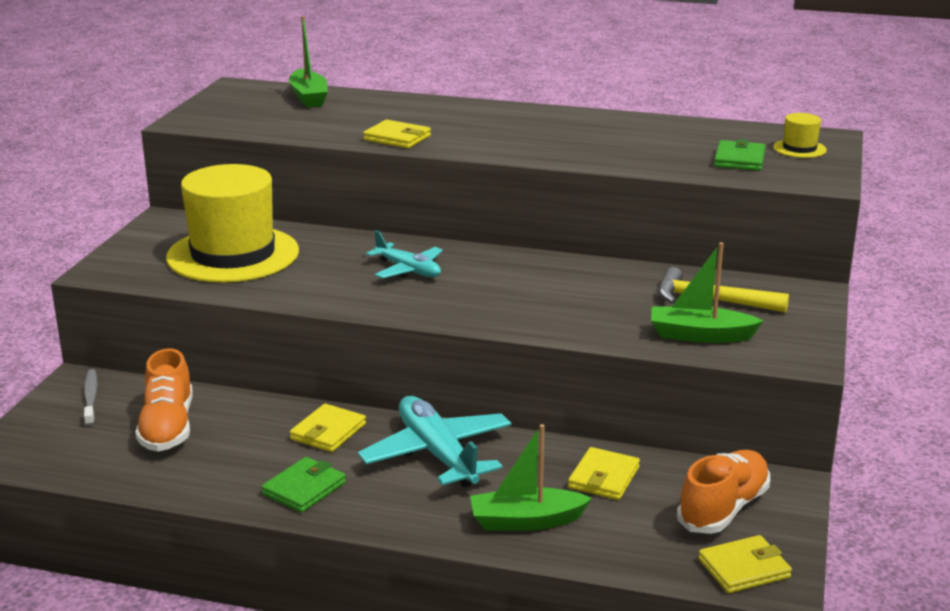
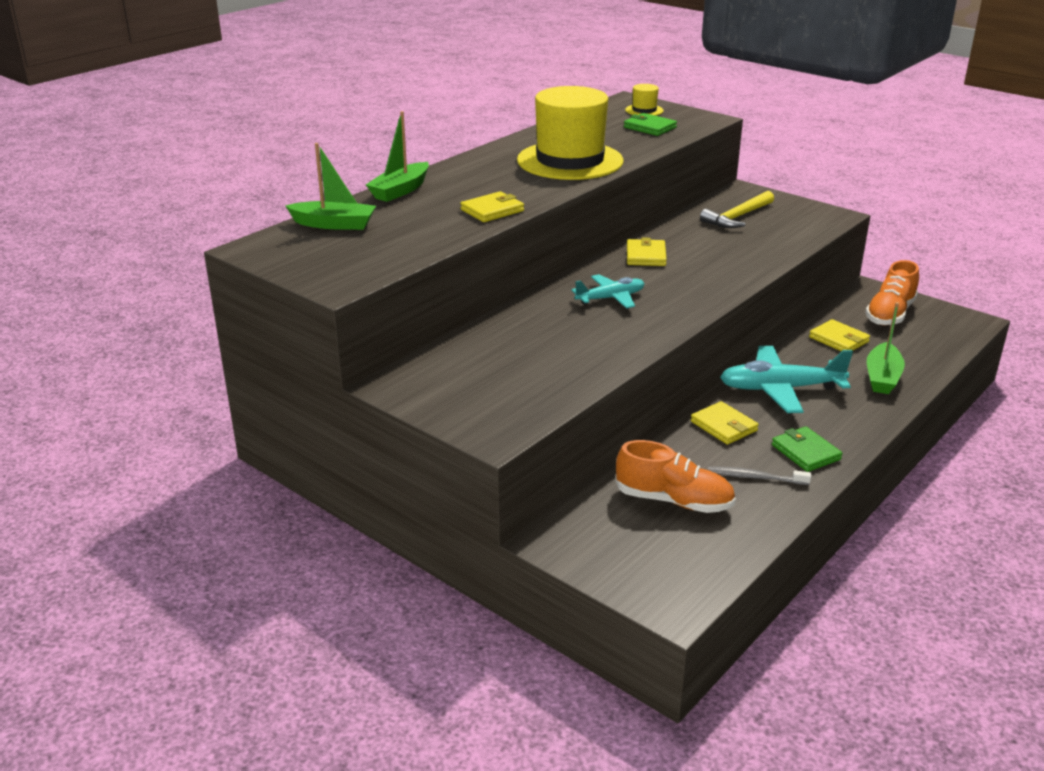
camera: 65 degrees left, 5 degrees up
grey toothbrush [84,369,98,426] -> grey toothbrush moved to [708,466,811,485]
yellow hat [166,164,299,283] -> yellow hat moved to [517,86,624,180]
green boat [651,242,763,343] -> green boat moved to [366,111,429,202]
orange shoe [677,450,770,534] -> orange shoe turned 120 degrees counterclockwise [865,260,919,325]
yellow wallet [698,535,792,593] -> yellow wallet moved to [627,237,667,266]

